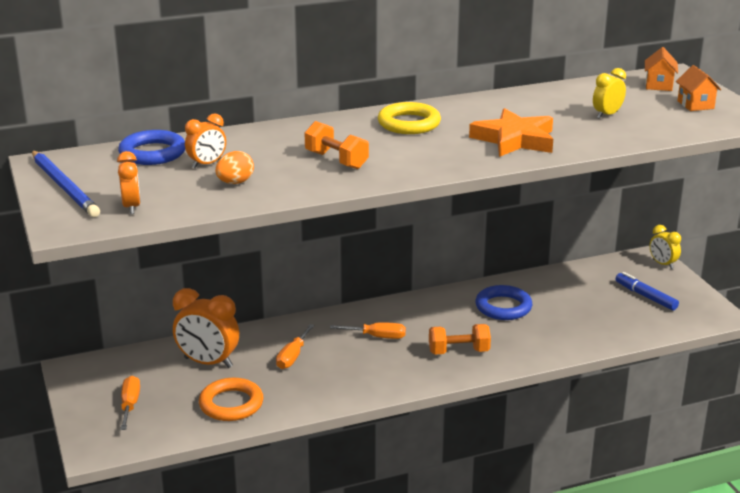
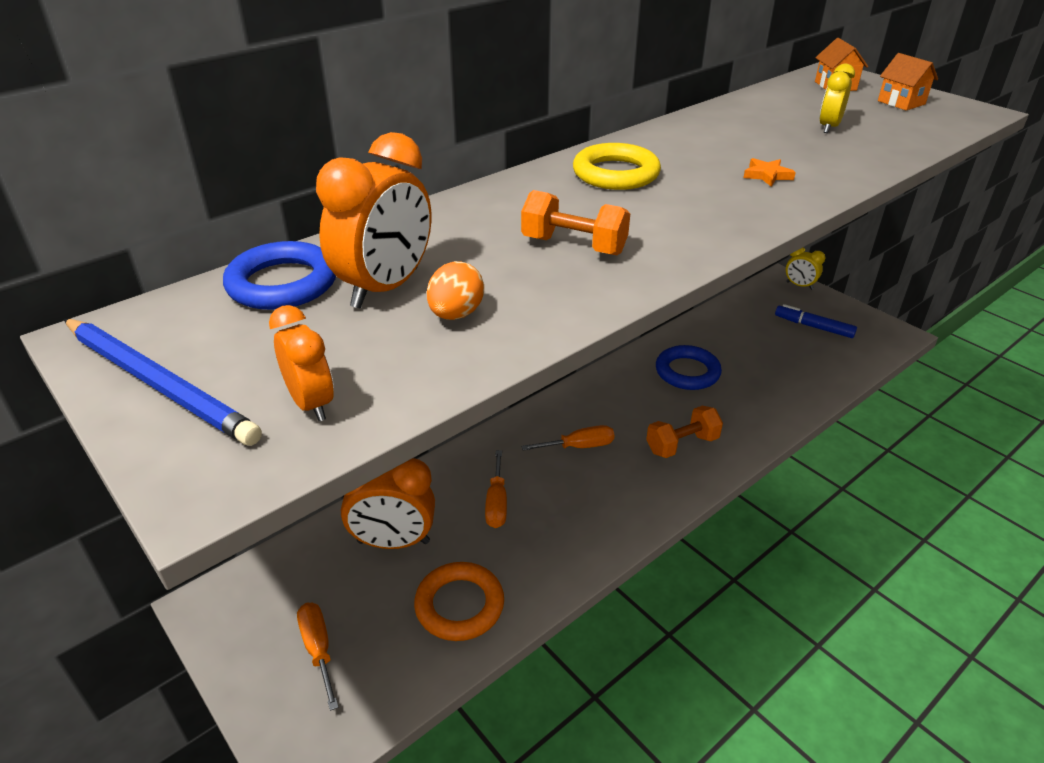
camera: 20 degrees left, 10 degrees up
orange clock [185,114,226,168] -> orange clock [316,132,431,309], size x1.76
orange star [469,108,553,157] -> orange star [744,158,796,187], size x0.42

